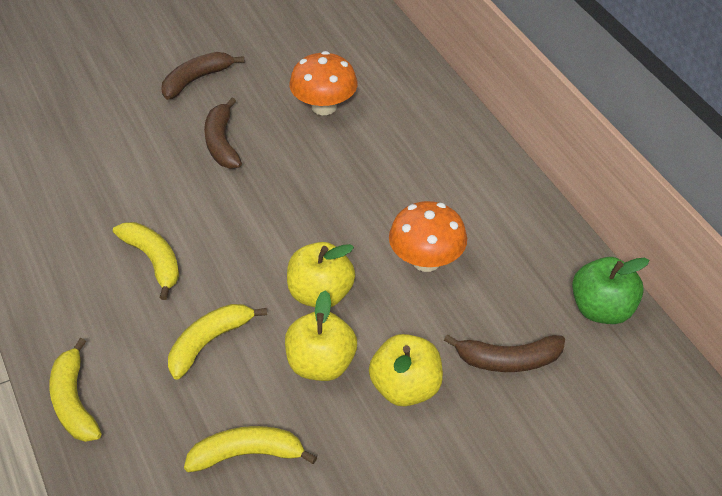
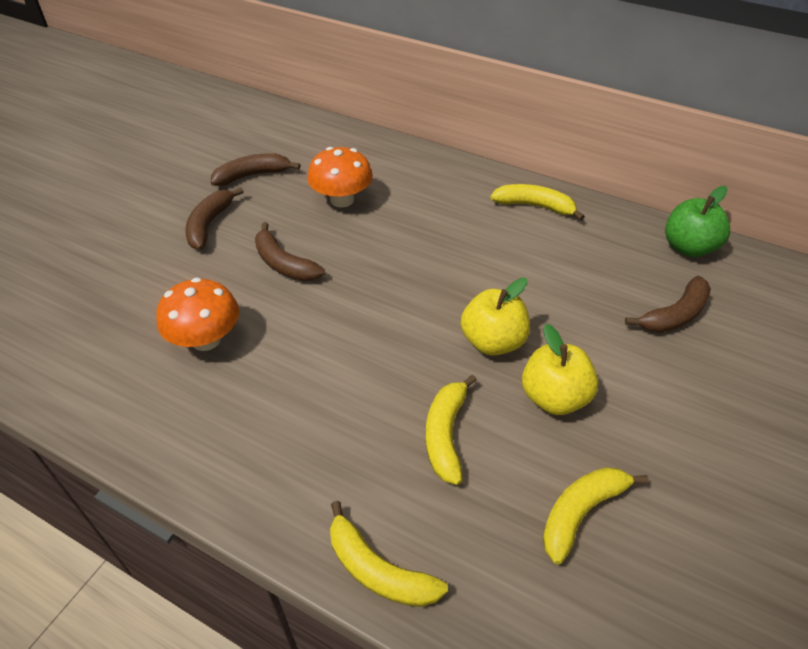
camera: 35 degrees left, 0 degrees up
yellow banana [113,222,179,300] -> yellow banana moved to [490,184,585,221]
yellow apple [369,334,443,406] -> none
orange mushroom [389,201,467,272] -> orange mushroom moved to [156,278,239,351]
none -> brown banana [211,153,301,186]

